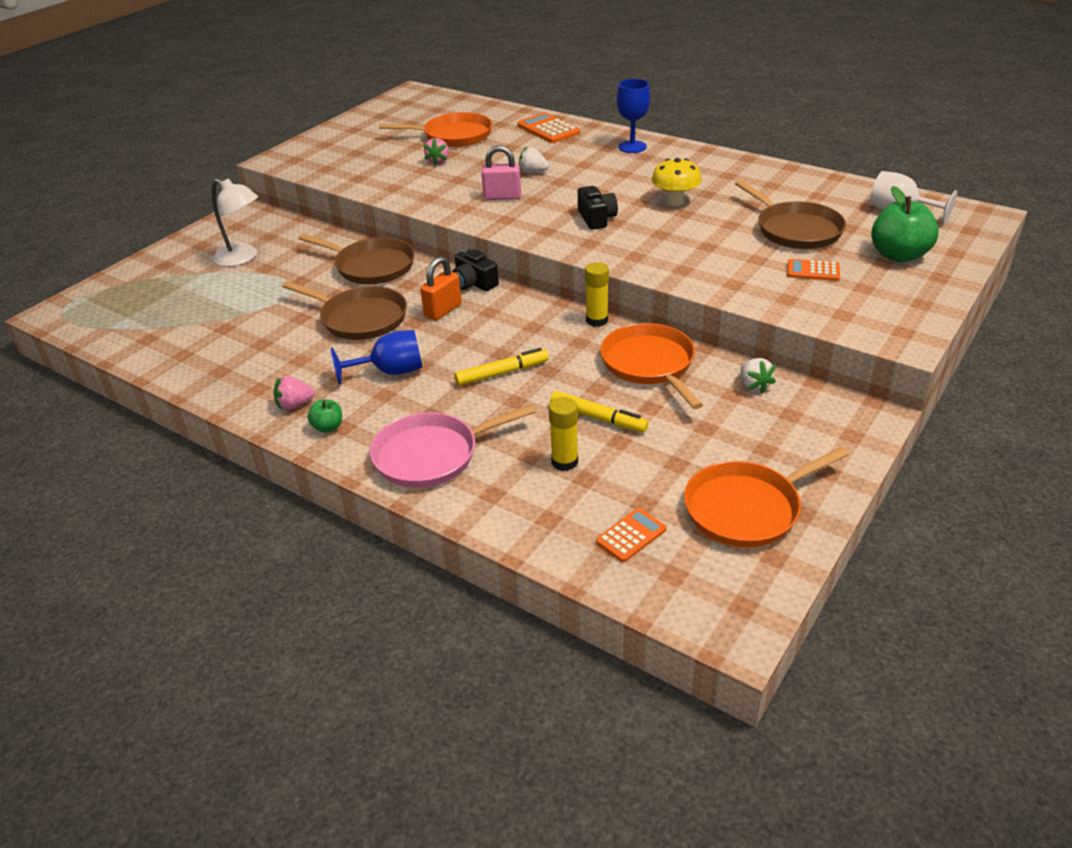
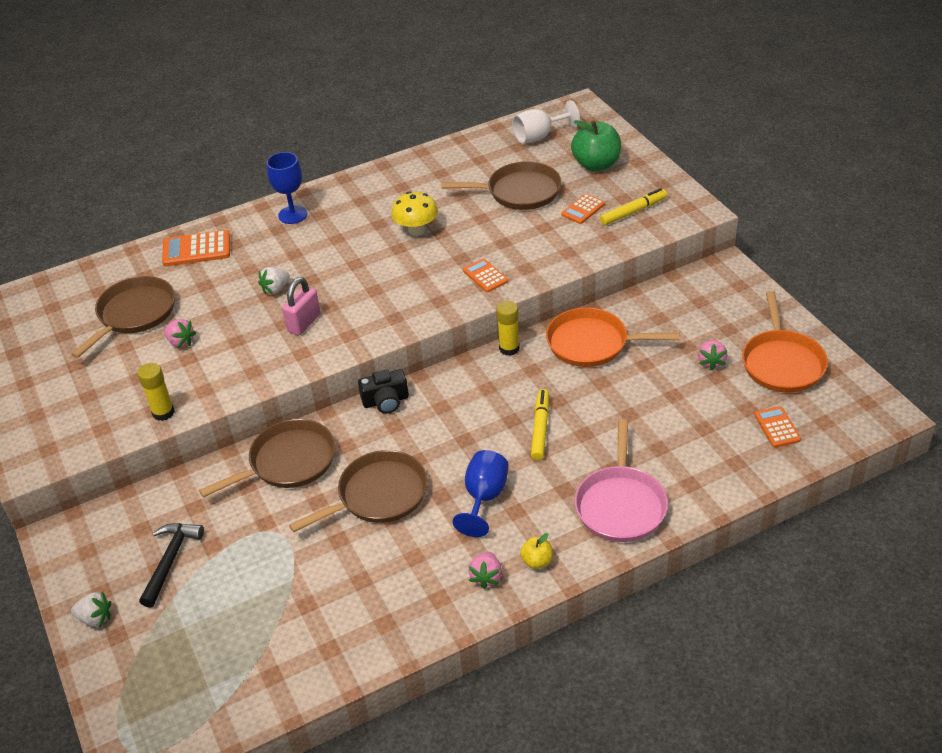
camera: 60 degrees left, 5 degrees up
white lamp [212,178,258,267] -> black hammer [139,523,204,608]
green apple [308,399,342,433] -> yellow apple [520,533,553,569]
orange pan [379,112,492,147] -> brown pan [71,276,175,358]
orange padlock [420,256,462,321] -> none
yellow glue stick [549,397,578,471] -> yellow glue stick moved to [138,363,175,421]
yellow marker [550,391,648,432] -> yellow marker moved to [600,188,667,225]
black camera [578,186,618,230] -> none
white strawberry [740,358,776,394] -> white strawberry moved to [71,591,111,627]
none -> orange calculator [463,259,508,292]
none -> pink strawberry [698,340,727,370]

